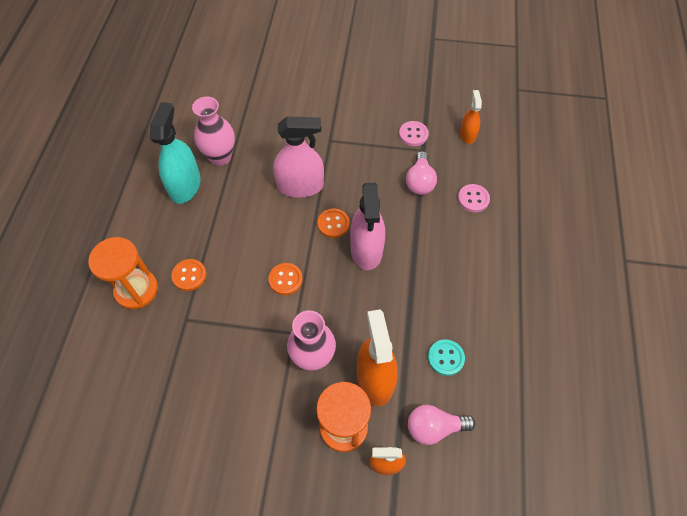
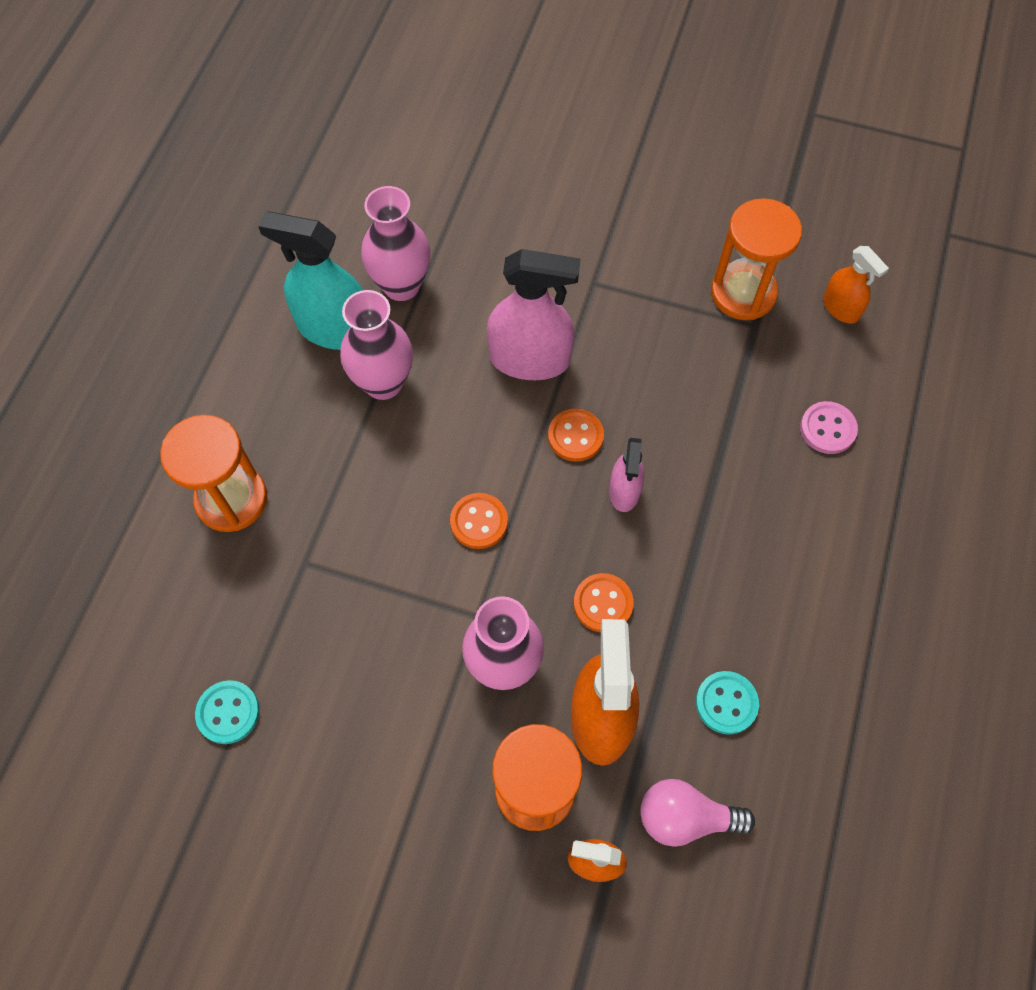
camera: 10 degrees right, 5 degrees up
turquoise spray bottle [150,102,201,204] -> turquoise spray bottle turned 90 degrees counterclockwise [258,212,363,350]
orange button [171,259,206,291] -> orange button moved to [574,573,634,633]
pink spray bottle [350,183,385,270] -> pink spray bottle [609,438,644,512], size x0.56
pink button [399,121,429,146] -> orange hourglass [711,198,802,320]
pink light bulb [406,151,437,195] -> none
orange spray bottle [460,90,482,144] -> orange spray bottle turned 135 degrees clockwise [823,246,889,324]
none -> turquoise button [195,680,260,744]
none -> pink vase [340,290,413,400]

